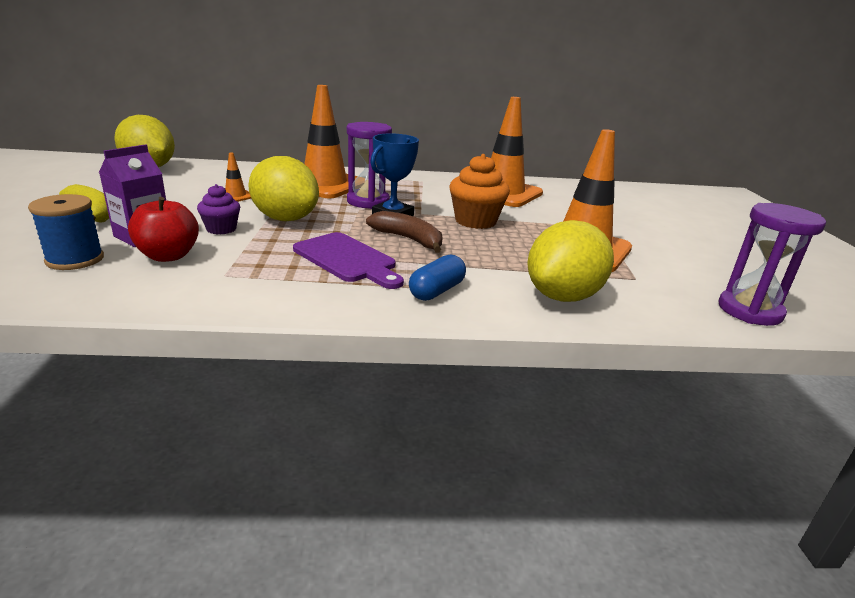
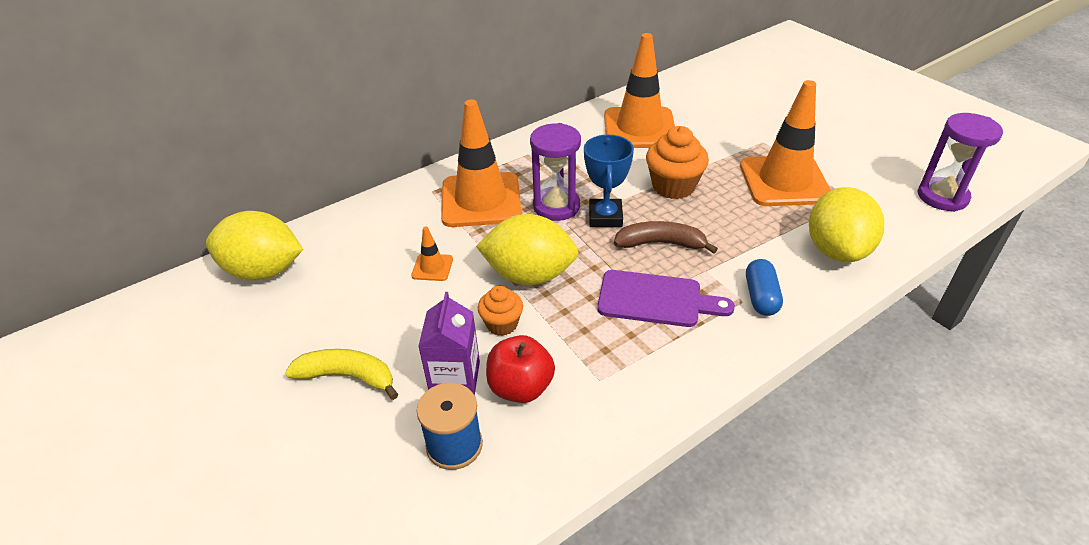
camera: 30 degrees left, 15 degrees up
purple cupcake [197,184,240,235] -> orange cupcake [478,286,523,336]

